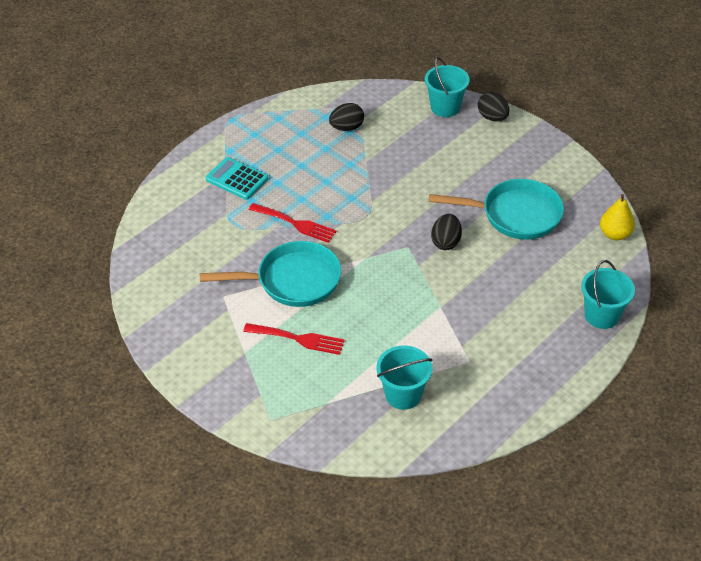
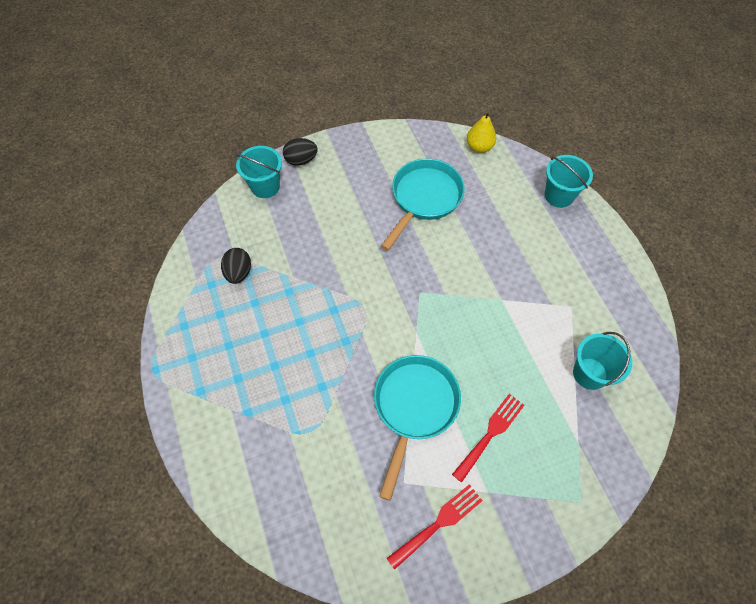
camera: 65 degrees left, 15 degrees up
turquoise calculator [205,157,268,200] -> none
red fork [248,203,336,243] -> red fork moved to [387,484,483,570]
black egg [431,214,462,250] -> none

